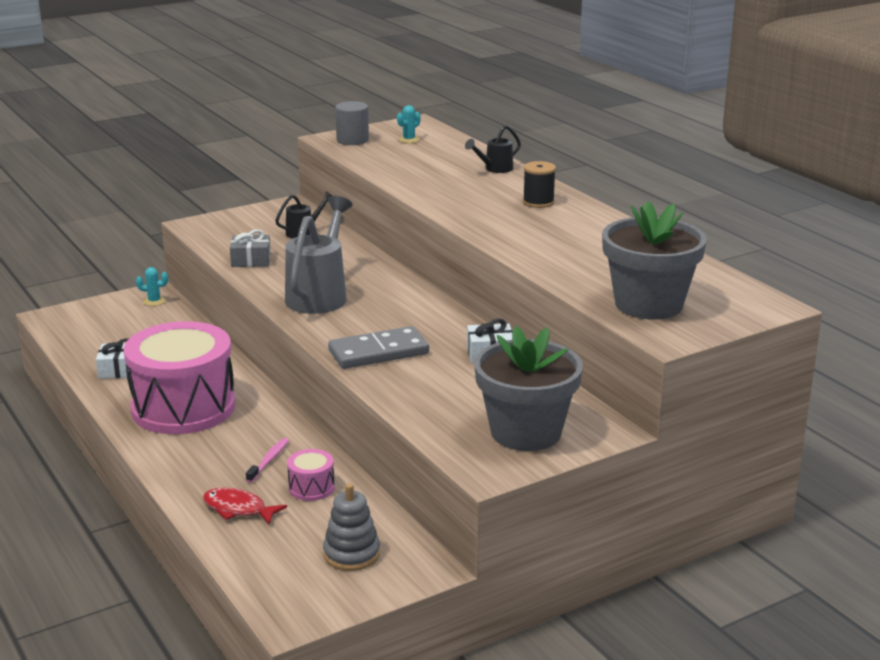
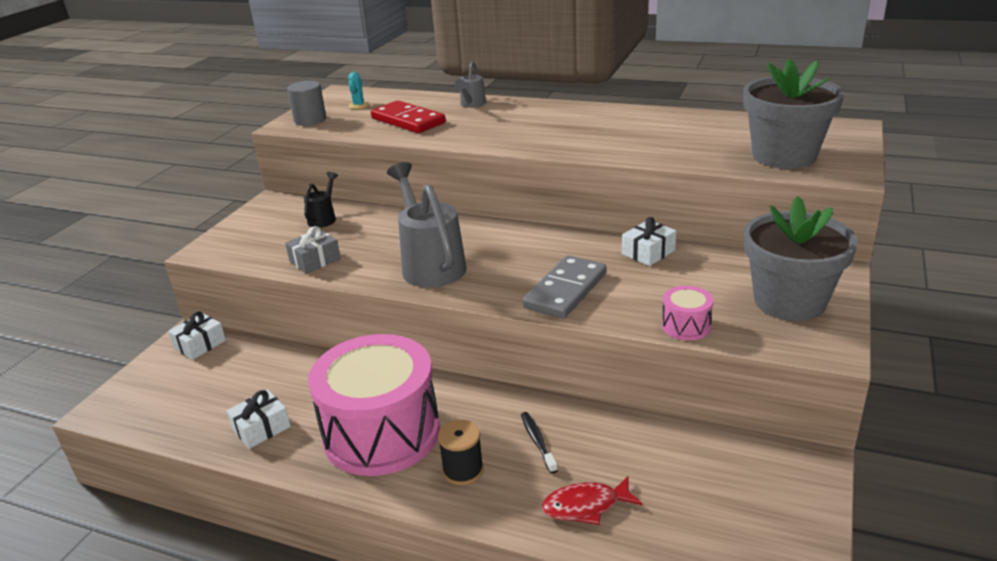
camera: 35 degrees left, 5 degrees up
turquoise cactus [136,267,168,306] -> white gift [168,311,226,360]
pink toothbrush [246,438,289,483] -> black toothbrush [521,412,558,474]
pink drum [287,449,335,501] -> pink drum moved to [662,286,713,341]
grey stacking toy [323,483,380,571] -> none
black watering can [465,125,521,173] -> grey watering can [454,61,486,108]
black spool [523,161,556,208] -> black spool moved to [438,420,484,485]
none -> red domino [371,100,446,133]

